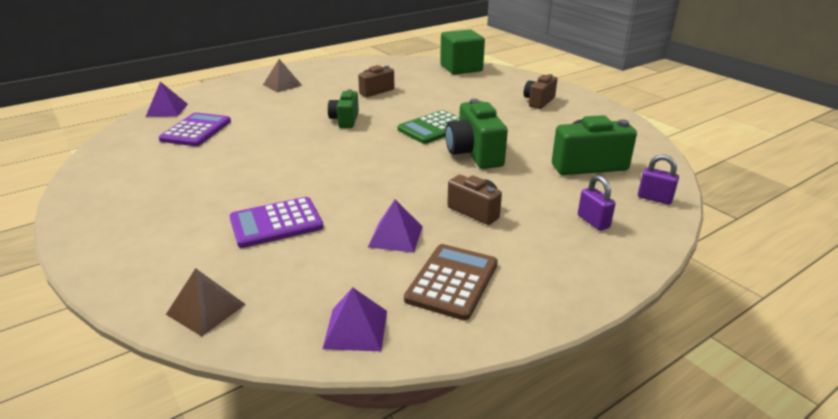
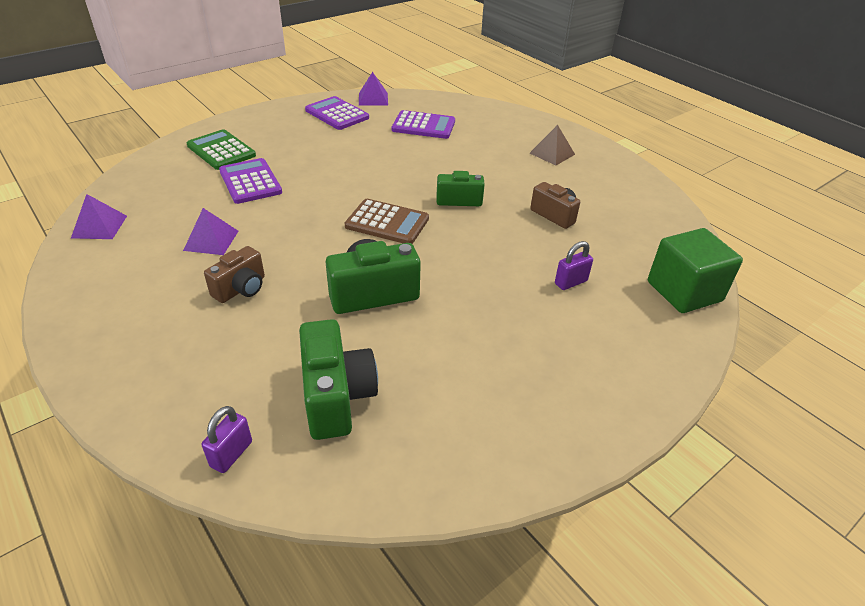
camera: 85 degrees right, 10 degrees up
purple pyramid [146,82,188,117] -> purple pyramid moved to [359,72,388,105]
brown pyramid [166,268,246,336] -> none
green calculator [398,110,459,144] -> green calculator moved to [187,129,256,170]
brown calculator [404,244,498,320] -> brown calculator moved to [345,199,429,244]
brown camera [524,74,557,109] -> none
purple padlock [578,175,616,231] -> purple padlock moved to [555,241,593,290]
none -> purple calculator [305,96,369,130]

